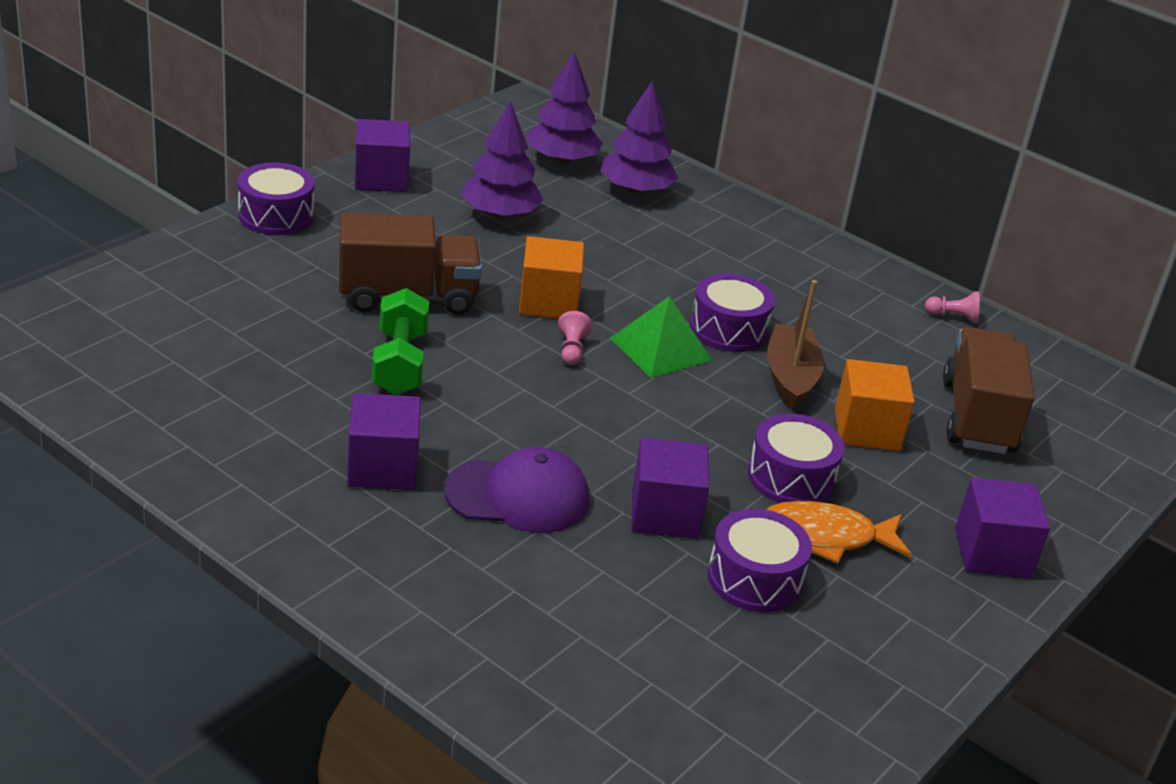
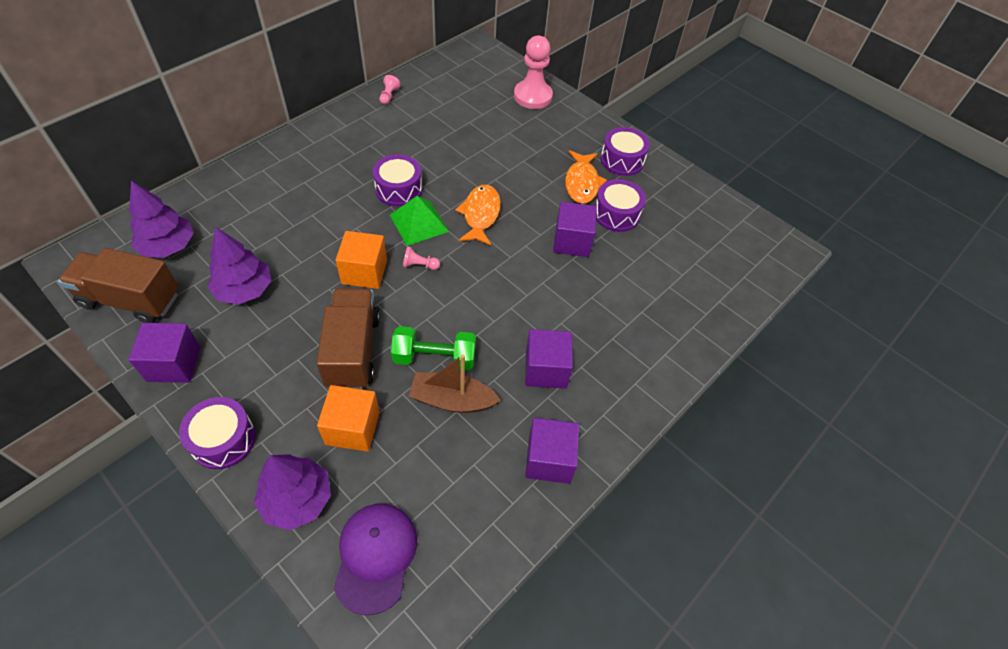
camera: 85 degrees left, 20 degrees up
purple cap [444,447,589,533] -> purple cap moved to [334,504,417,615]
purple tree [600,82,678,195] -> purple tree moved to [254,454,331,530]
purple drum [748,414,845,503] -> purple drum moved to [601,127,650,176]
brown boat [767,280,824,410] -> brown boat moved to [409,354,501,413]
orange cube [835,359,915,451] -> orange cube moved to [317,385,380,452]
brown truck [943,327,1034,454] -> brown truck moved to [58,248,179,323]
purple cube [955,478,1050,578] -> purple cube moved to [525,418,579,484]
none -> orange fish [455,185,501,246]
none -> pink pawn [514,36,553,109]

